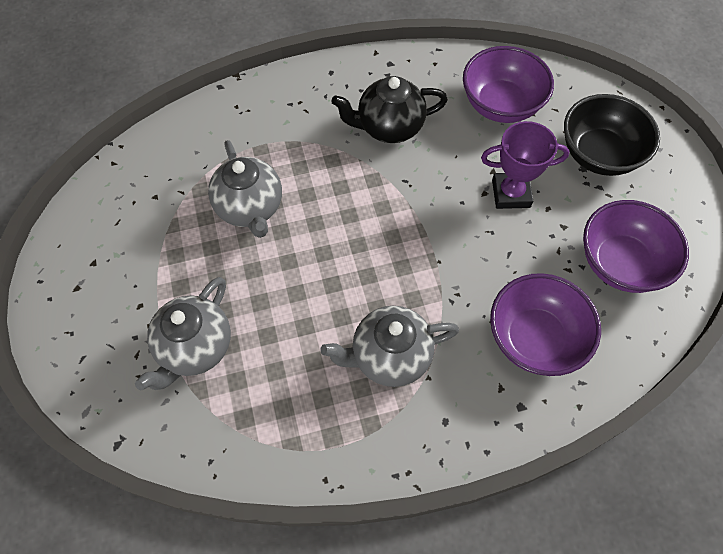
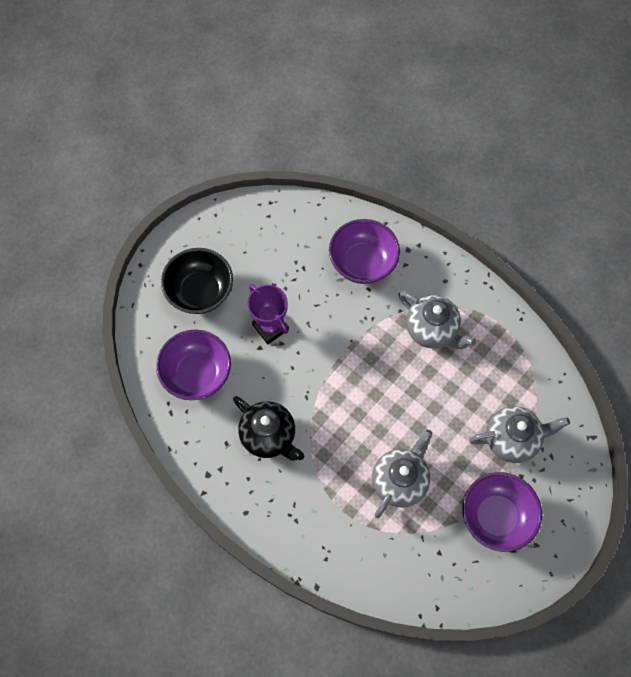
camera: 125 degrees left, 5 degrees up
purple bowl [583,200,689,293] -> purple bowl moved to [462,472,542,552]

